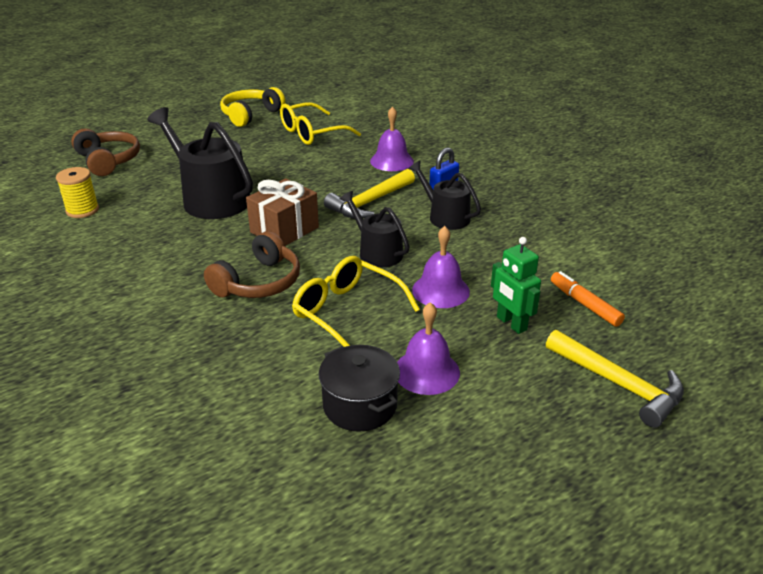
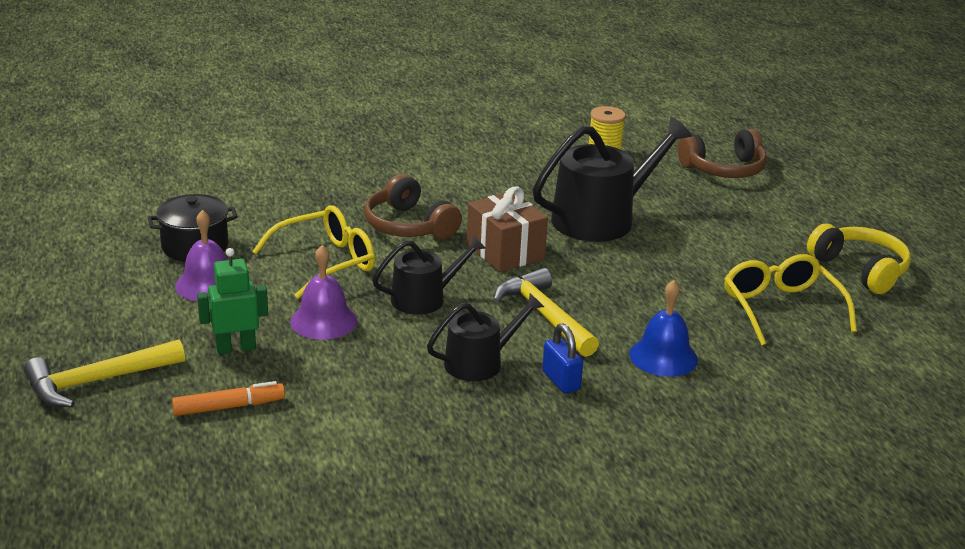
camera: 105 degrees right, 5 degrees down
purple bell [370,106,414,171] -> blue bell [629,280,698,377]

